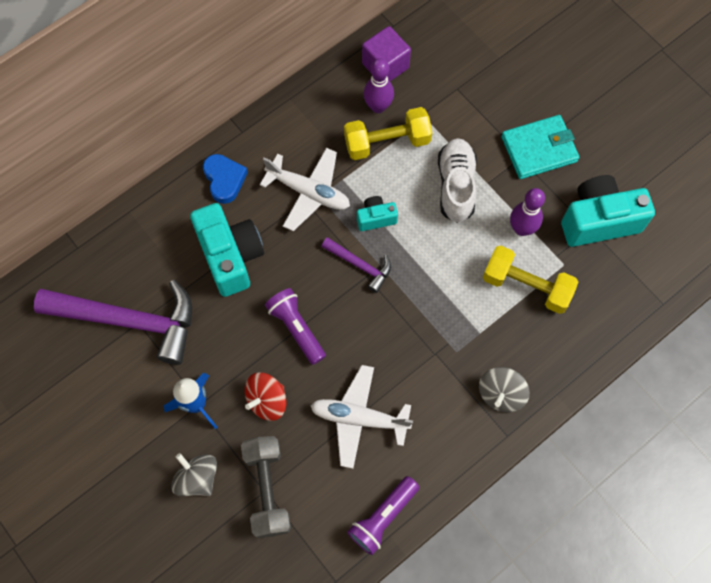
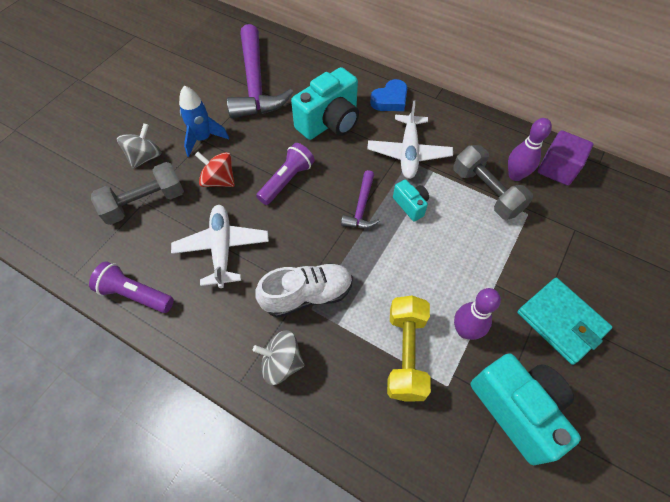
camera: 70 degrees right, 10 degrees down
yellow dumbbell [344,107,432,160] -> grey dumbbell [453,145,533,220]
white shoe [438,138,477,223] -> white shoe moved to [255,263,353,318]

